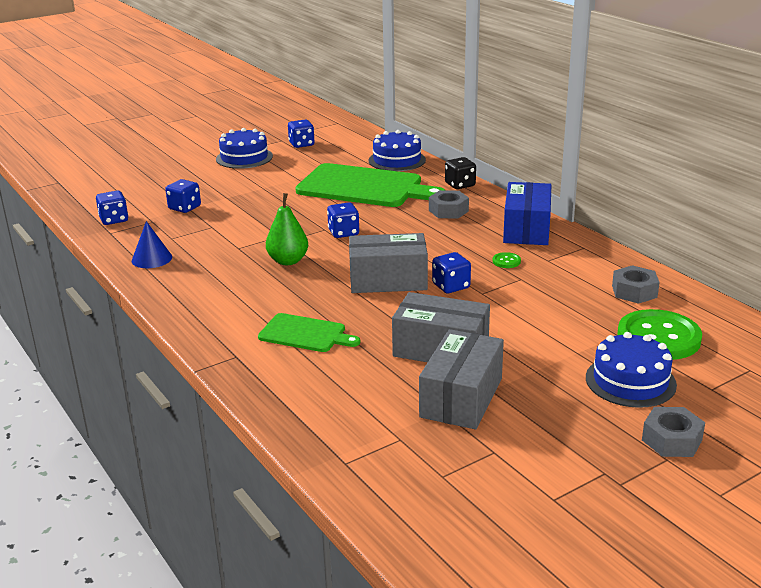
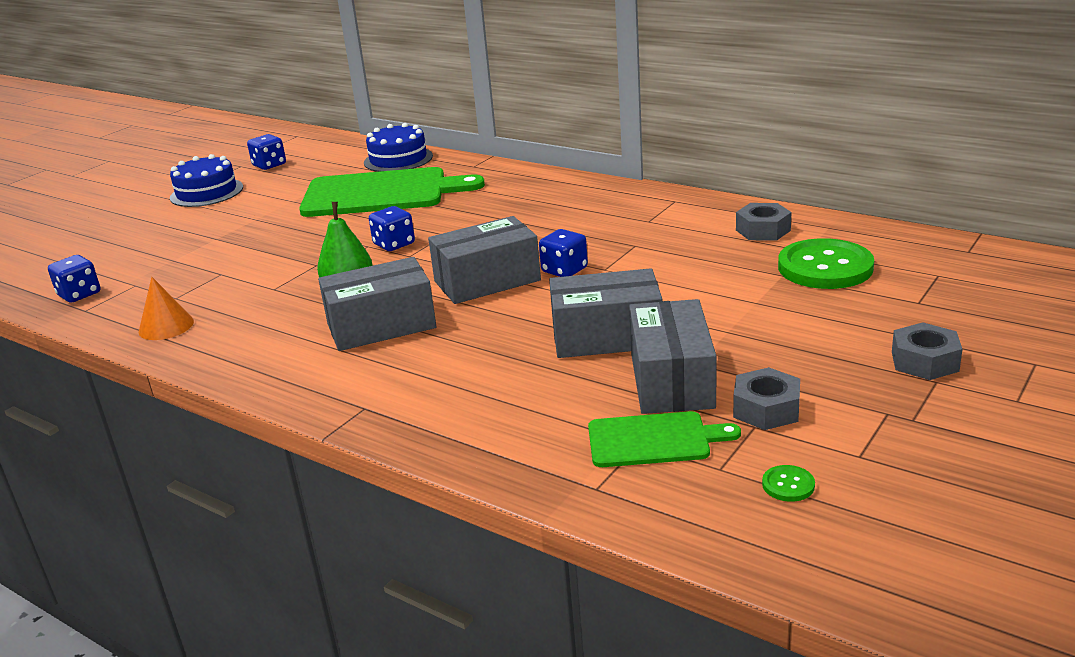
camera: 20 degrees left, 0 degrees up
blue cone [132,221,172,268] -> orange cone [139,277,194,340]
blue dice [165,179,201,213] -> none
green cutting board [258,313,360,352] -> green cutting board moved to [588,411,741,467]
grey nut [429,190,469,219] -> grey nut moved to [733,367,800,430]
black dice [445,157,476,189] -> none
green button [493,252,521,268] -> green button moved to [762,465,815,502]
blue box [503,182,551,245] -> none
blue cake [586,332,677,408] -> none
none -> grey box [318,257,436,351]

